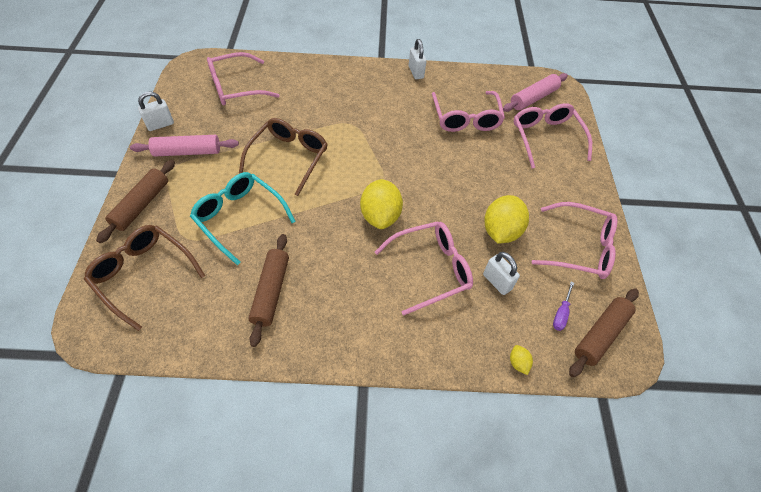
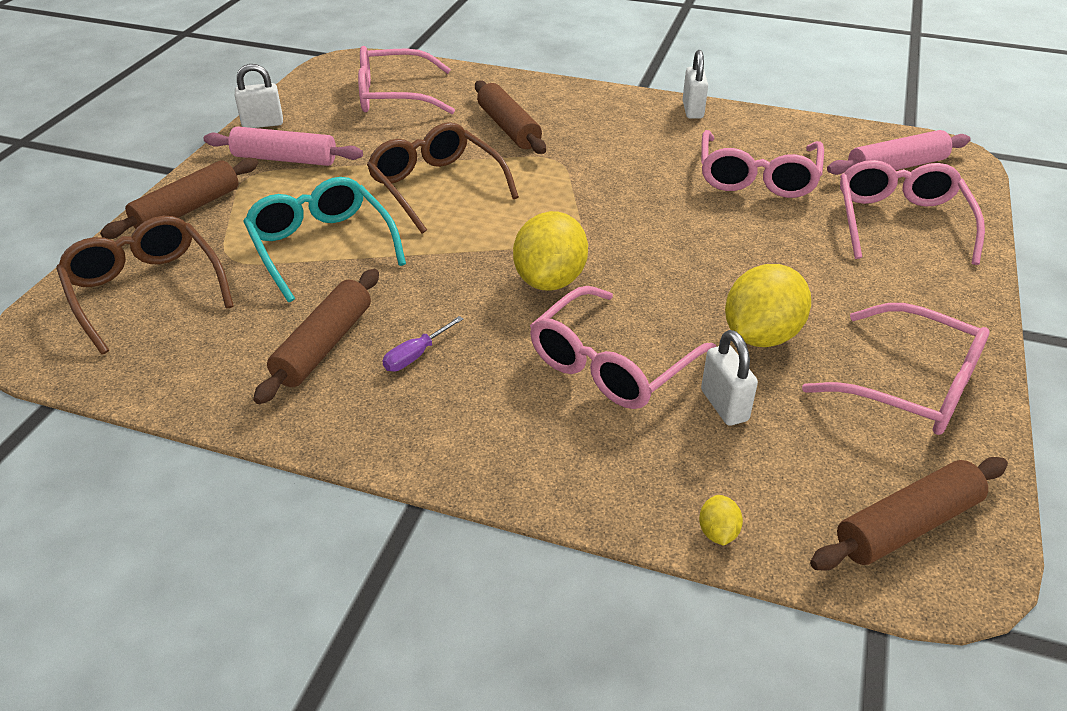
camera: 20 degrees right, 15 degrees down
brown glasses [239,118,328,196] -> brown glasses turned 75 degrees counterclockwise [367,122,519,234]
pink glasses [375,221,473,316] -> pink glasses turned 135 degrees clockwise [530,286,716,409]
purple screwdriver [553,282,574,331] -> purple screwdriver moved to [382,316,463,372]
none -> brown rolling pin [475,80,546,154]

